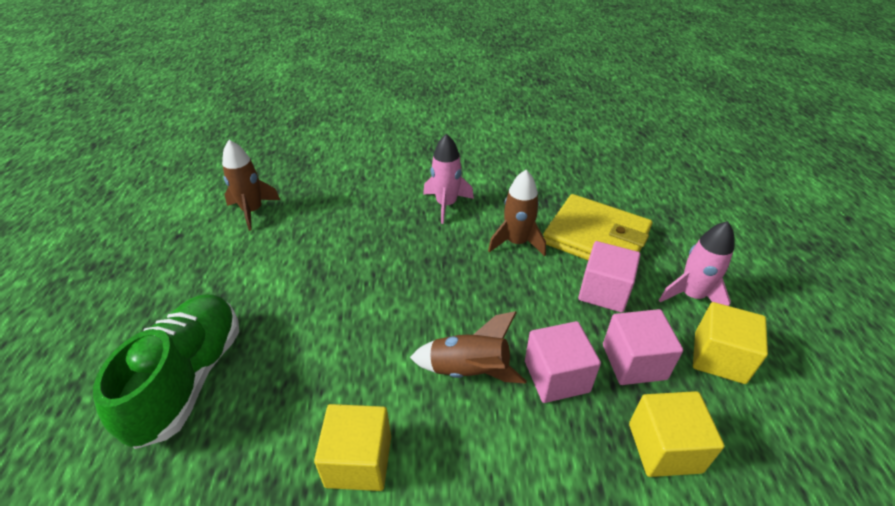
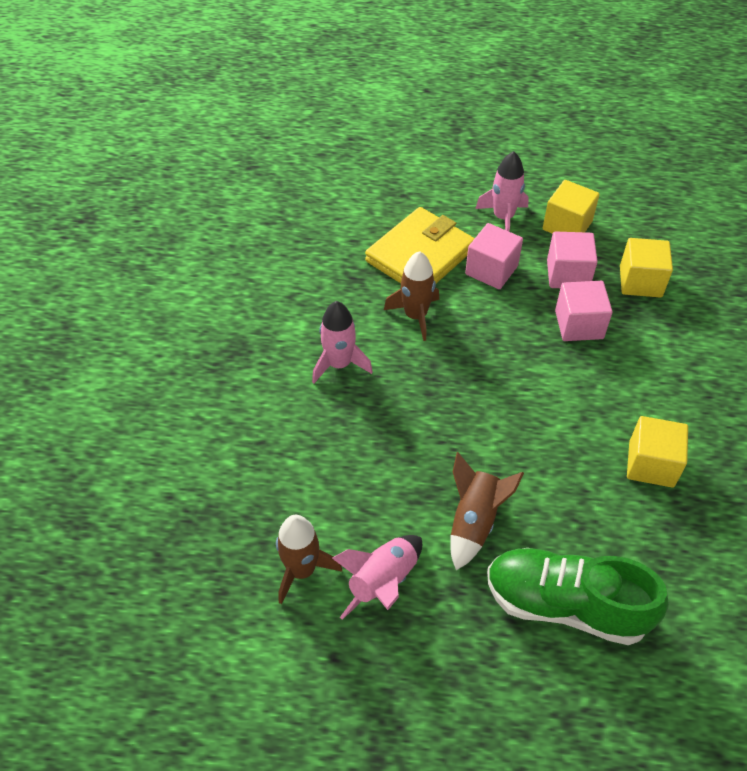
camera: 80 degrees left, 10 degrees up
brown rocket [410,311,527,384] -> brown rocket moved to [451,452,524,570]
none -> pink rocket [332,535,422,620]

